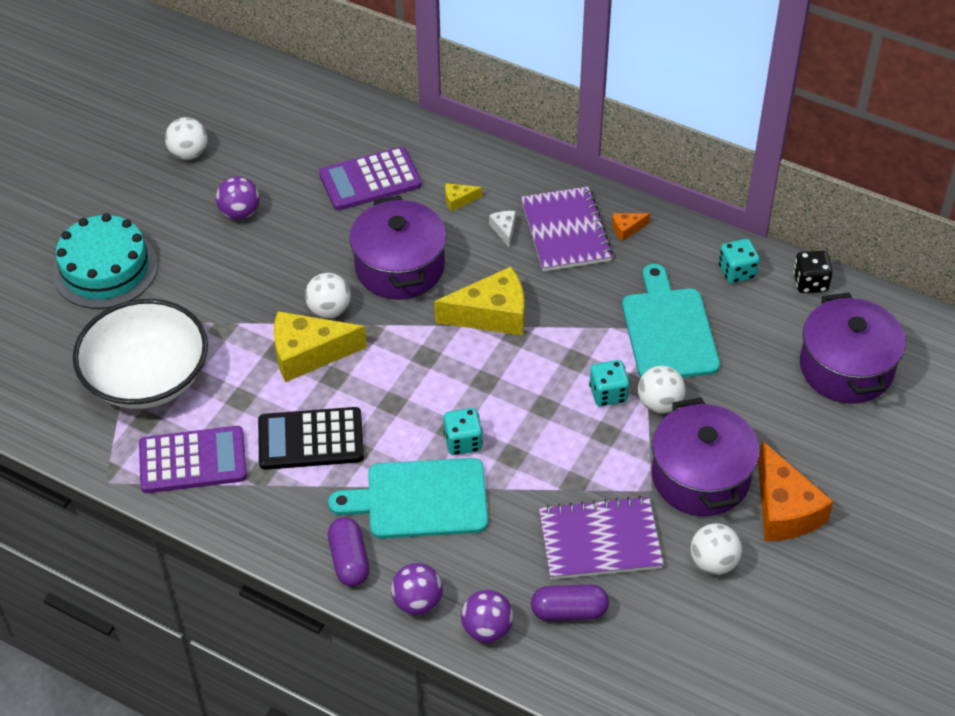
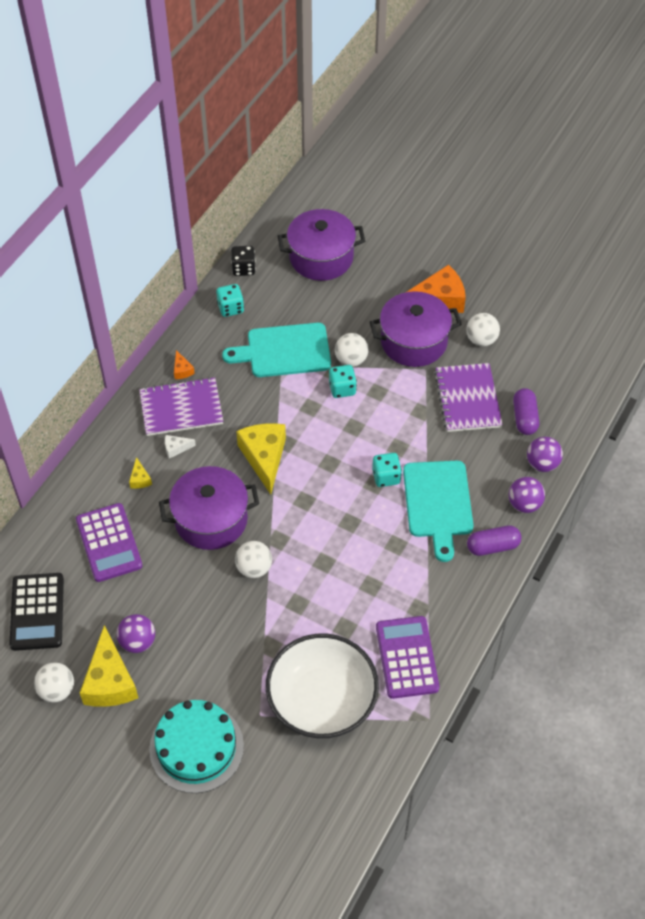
camera: 90 degrees left, 5 degrees up
black calculator [258,407,364,470] -> black calculator moved to [9,573,64,651]
yellow cheese [274,311,367,382] -> yellow cheese moved to [80,625,138,707]

